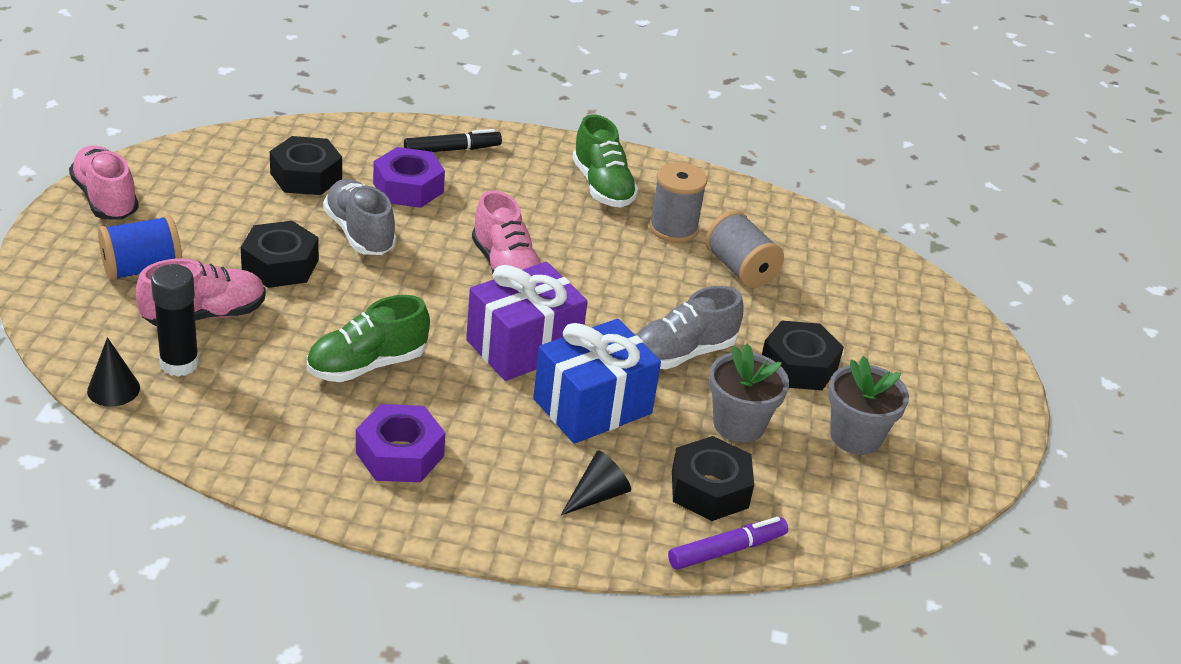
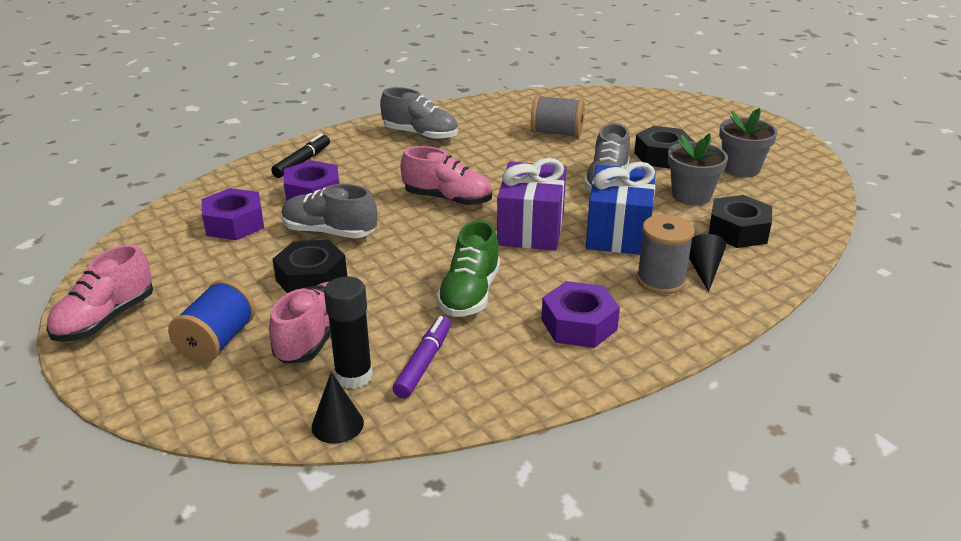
camera: 40 degrees left, 5 degrees down
pink shoe [69,145,139,220] -> pink shoe turned 75 degrees counterclockwise [46,244,153,342]
black nut [270,136,342,195] -> purple nut [202,188,264,240]
green shoe [572,114,639,207] -> grey shoe [380,87,458,140]
grey spool [649,162,707,243] -> grey spool moved to [636,215,694,294]
purple marker [668,517,788,570] -> purple marker moved to [393,316,451,398]

